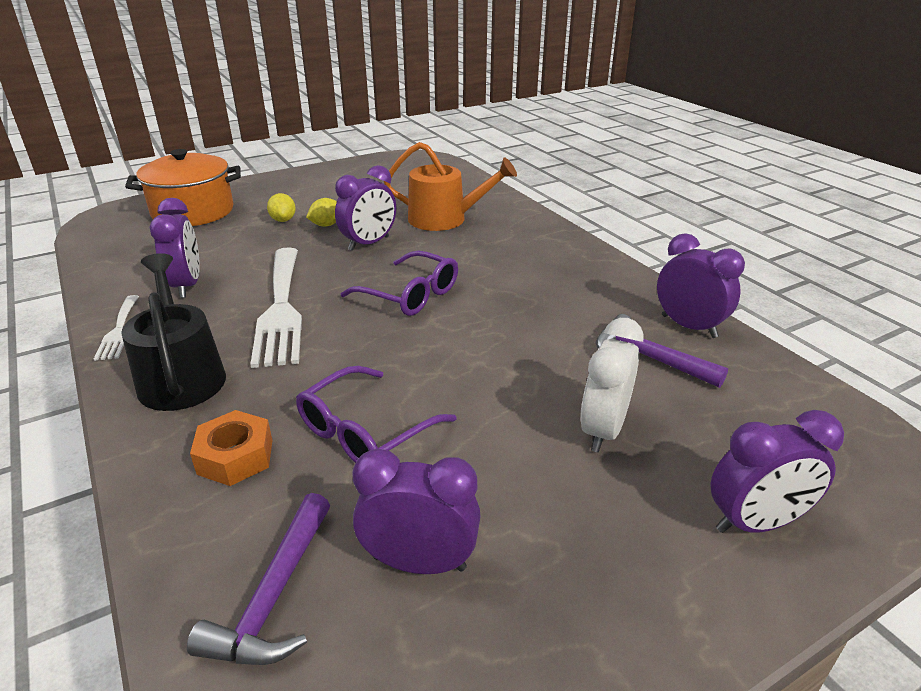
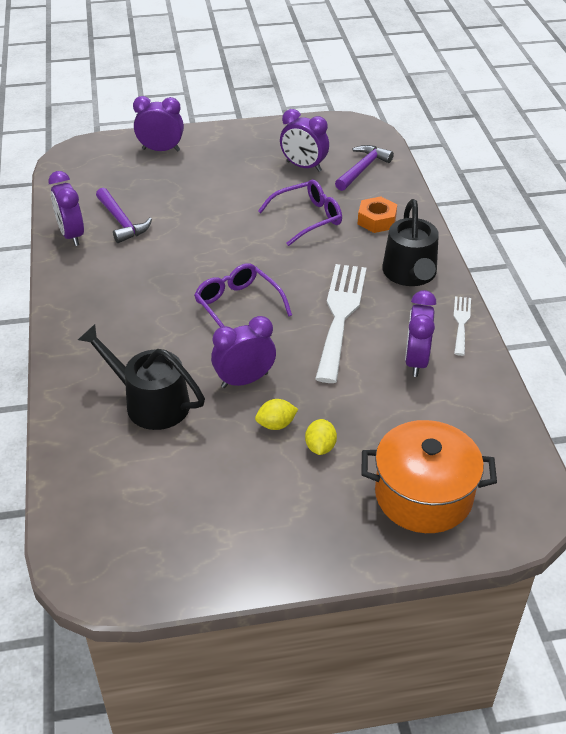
camera: 160 degrees left, 10 degrees up
orange watering can [384,142,517,231] -> black watering can [78,324,205,430]
white clock [580,318,644,452] -> none

